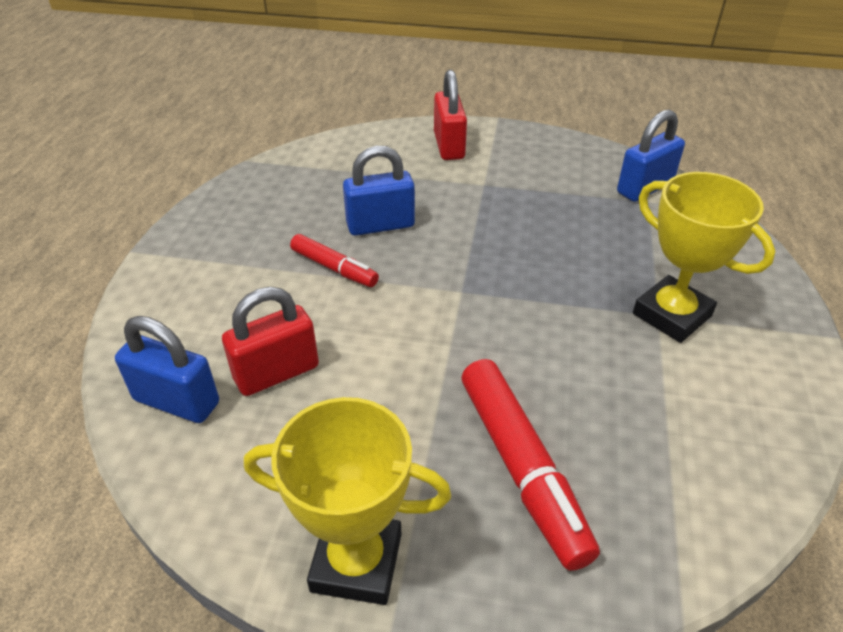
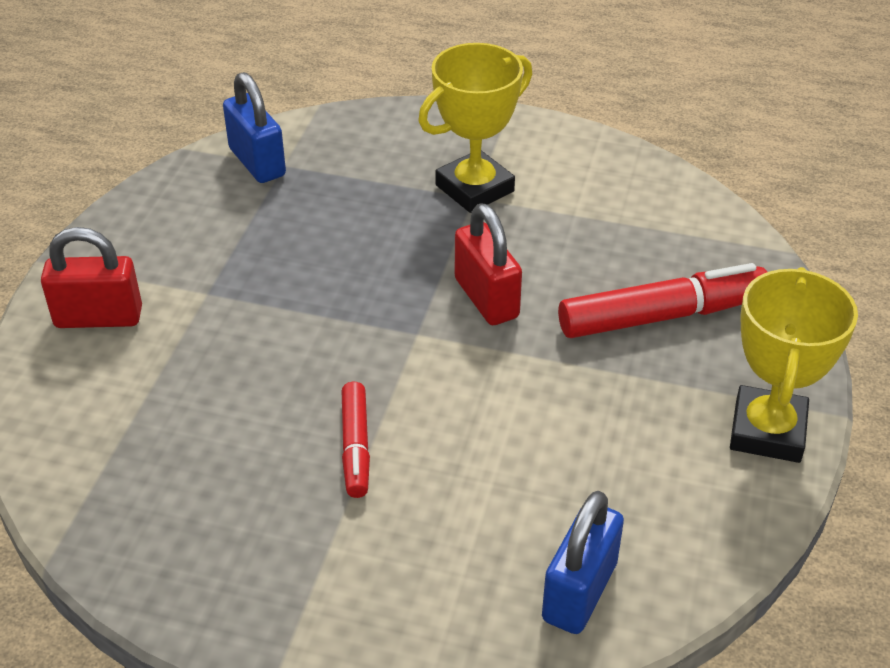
camera: 85 degrees left, 0 degrees up
red padlock [222,287,319,396] -> red padlock moved to [455,204,522,325]
red marker [290,234,379,287] -> red marker turned 135 degrees clockwise [342,382,370,498]
blue padlock [343,146,415,236] -> none

